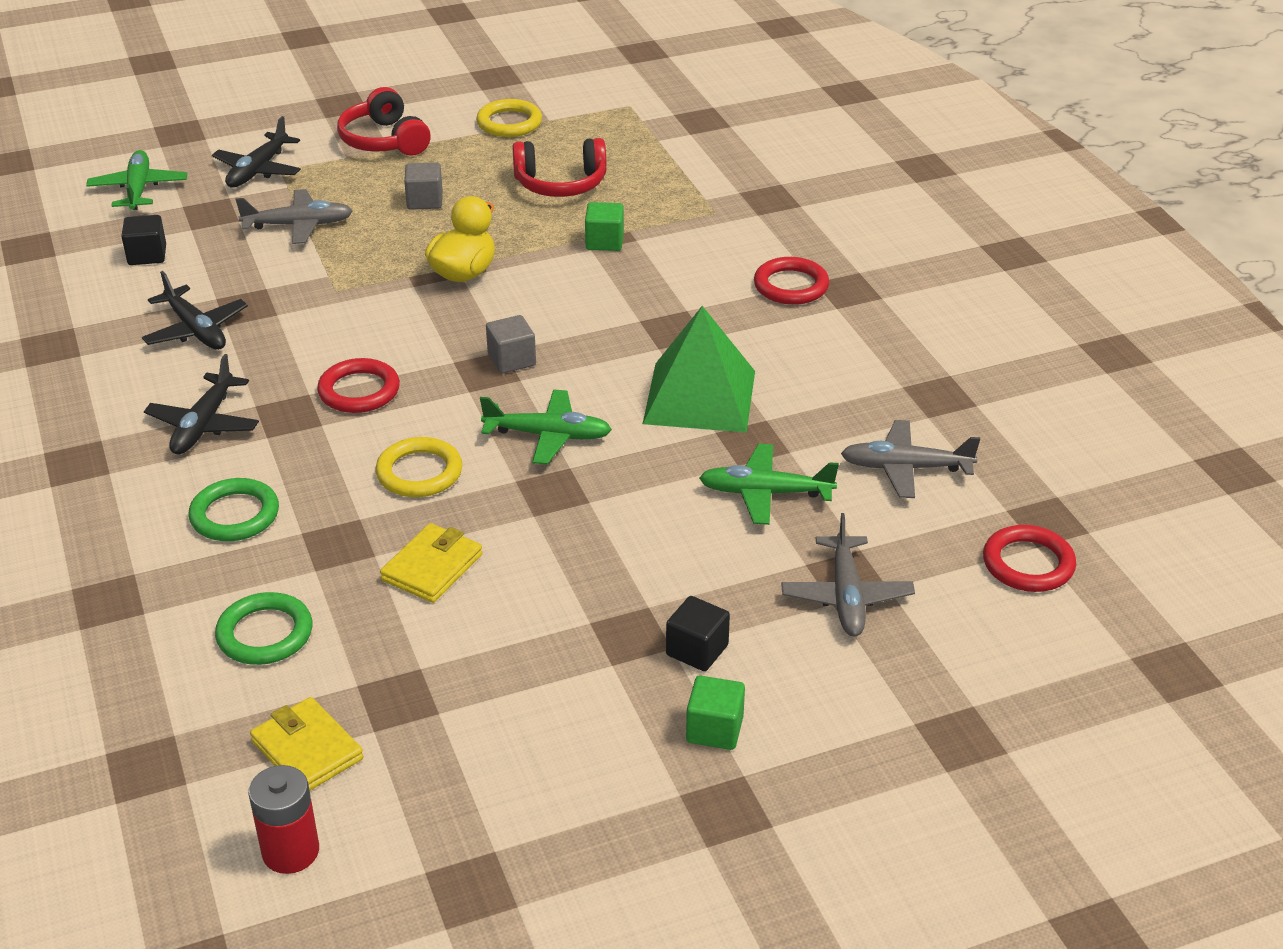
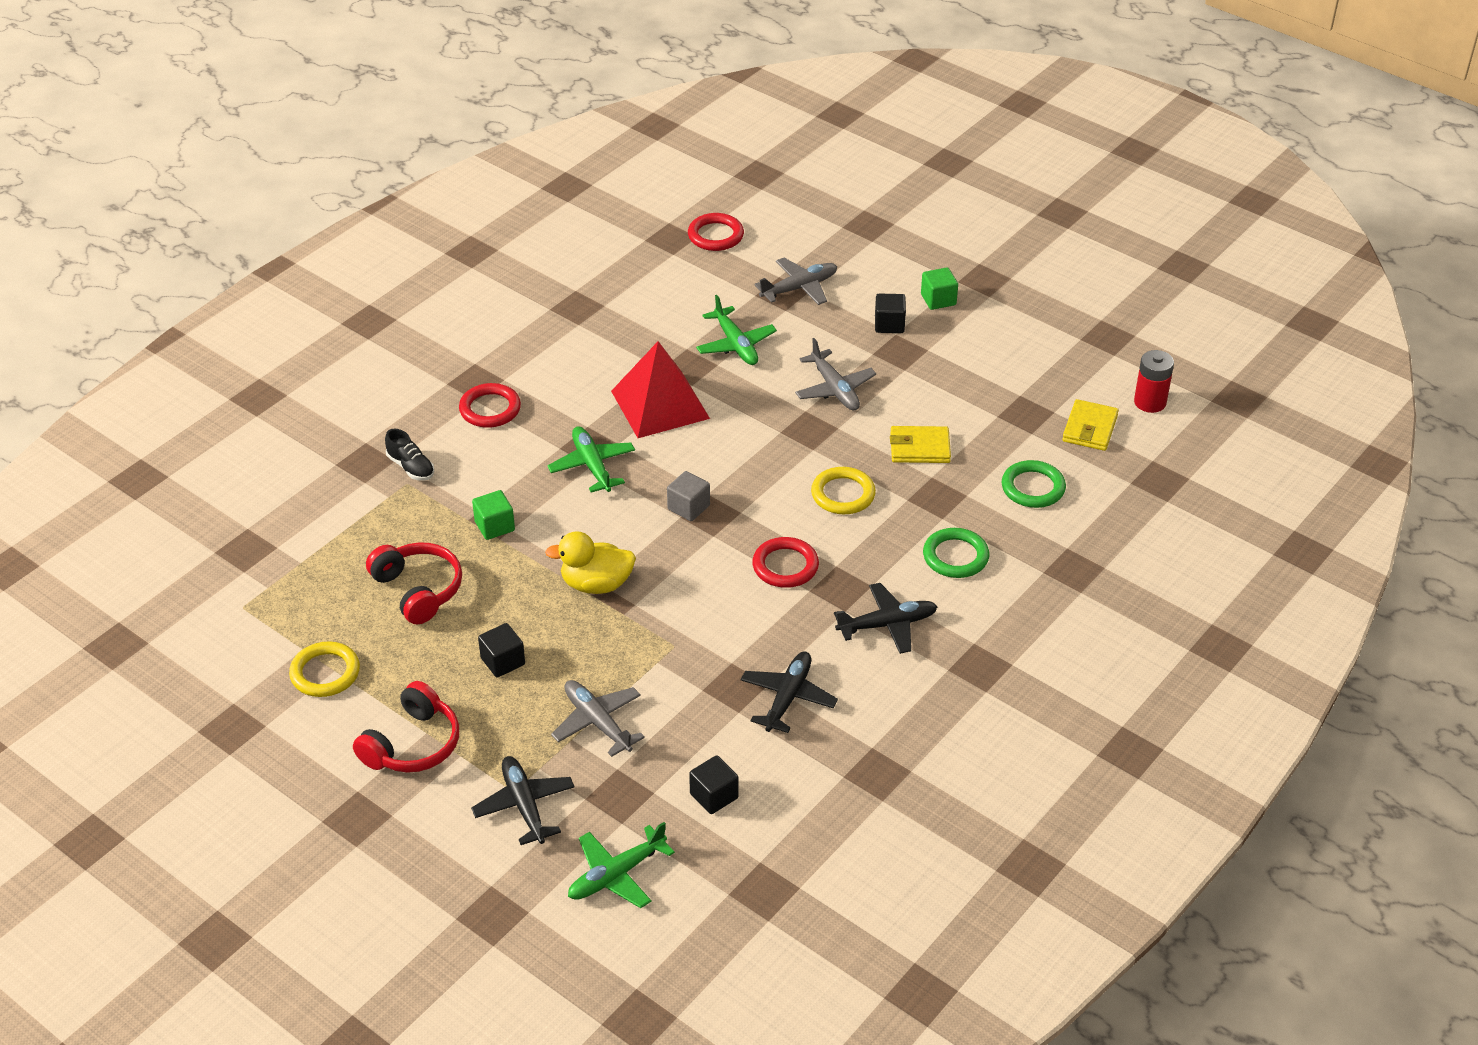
camera: 120 degrees left, 5 degrees up
black plane [212,116,301,188] -> black plane turned 105 degrees counterclockwise [471,756,575,845]
grey cube [404,162,443,210] -> black cube [478,623,525,677]
green plane [480,390,612,465] -> green plane moved to [547,426,635,492]
green pyramid [643,306,755,433] -> red pyramid [611,341,710,438]
grey plane [841,420,980,498] -> grey plane moved to [795,338,876,411]
none -> black shoe [385,429,434,481]

